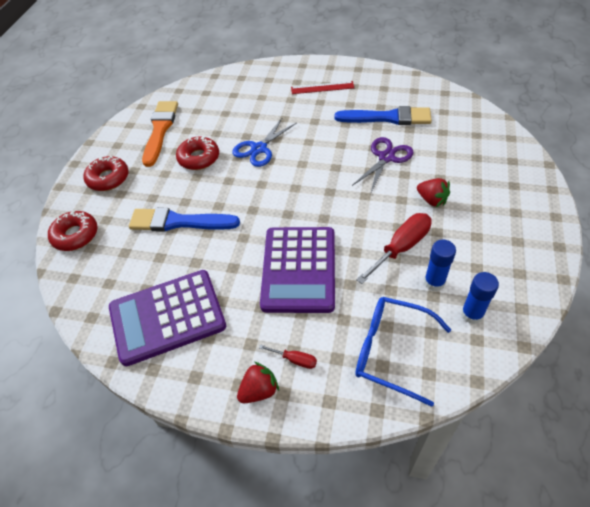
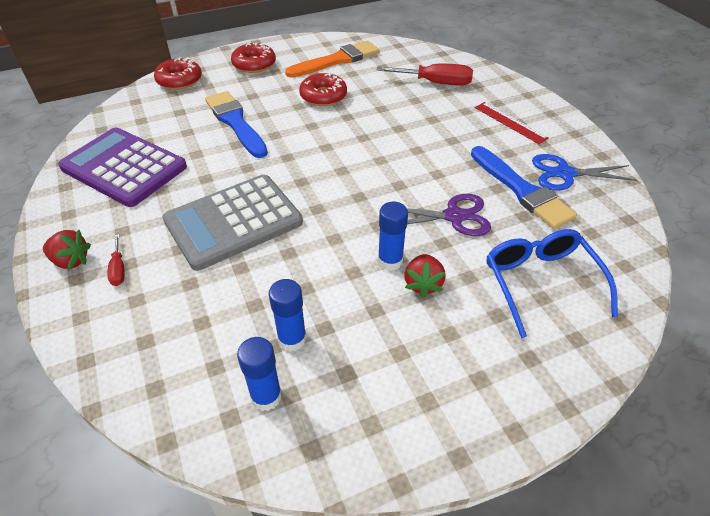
camera: 50 degrees right, 5 degrees down
blue scissors [232,117,297,167] -> blue scissors moved to [532,154,638,191]
purple calculator [260,227,335,313] -> grey calculator [163,175,303,271]
blue glasses [355,297,451,407] -> blue glasses moved to [487,229,618,338]
red screwdriver [356,213,432,284] -> red screwdriver moved to [376,64,473,86]
none -> blue glue stick [378,202,408,271]

